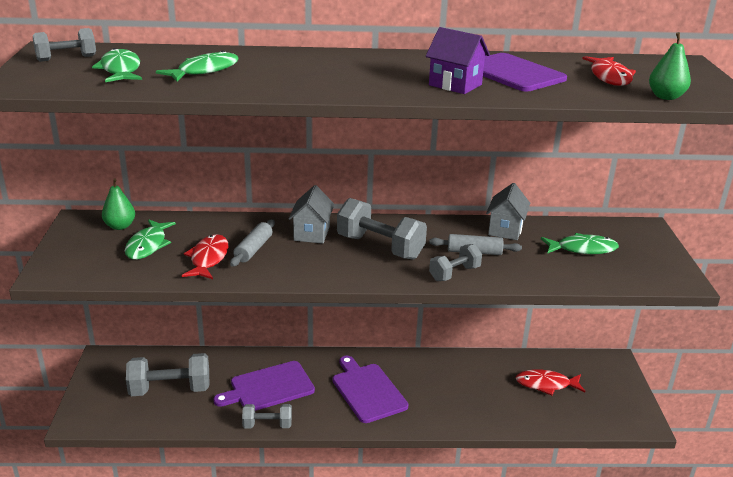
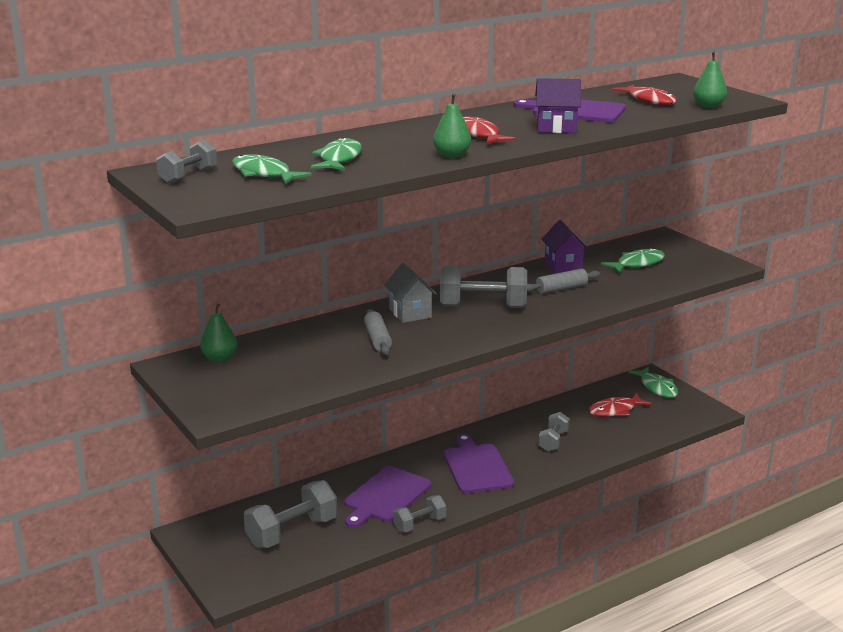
camera: 30 degrees left, 5 degrees down
green fish [125,219,176,260] -> green fish moved to [628,367,678,398]
red fish [182,234,229,279] -> red fish moved to [463,116,515,144]
purple cutting board [333,356,408,423] -> purple cutting board turned 45 degrees clockwise [444,434,514,493]
grey dumbbell [429,244,482,281] -> grey dumbbell moved to [538,412,570,452]
grey house [486,183,530,240] -> purple house [541,220,589,274]
none -> green pear [433,93,471,158]

